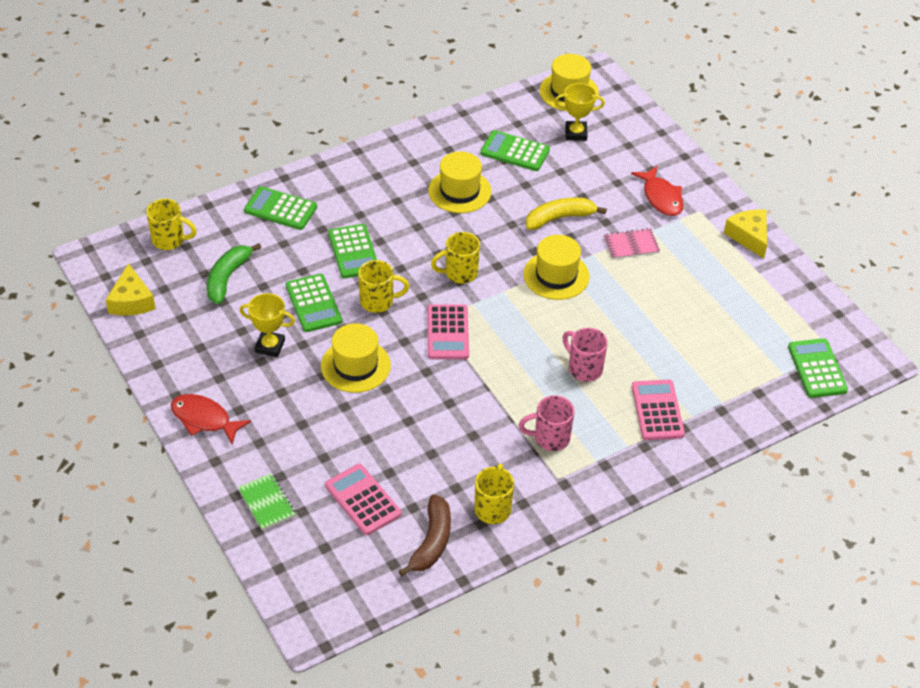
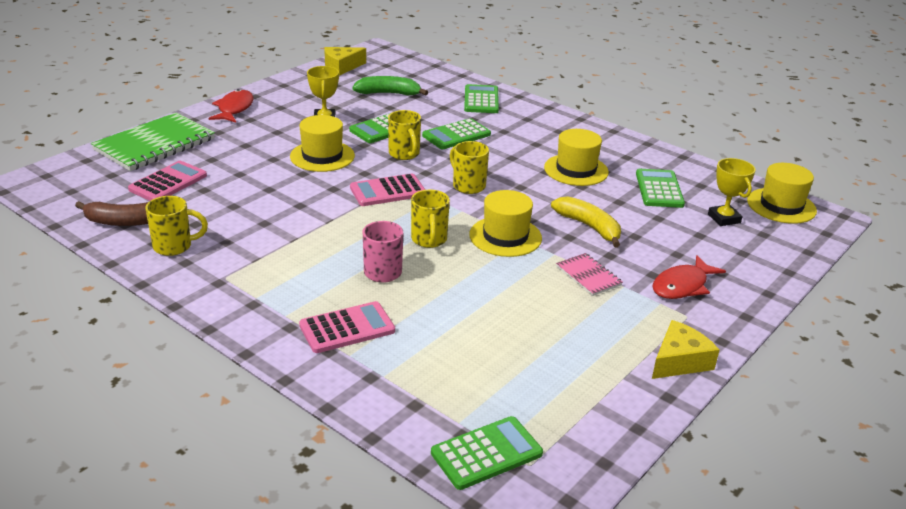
camera: 70 degrees right, 15 degrees down
yellow mug [146,199,197,250] -> yellow mug moved to [411,190,450,248]
green notebook [238,473,296,530] -> green notebook [91,113,215,171], size x2.05
pink mug [519,395,574,451] -> none

